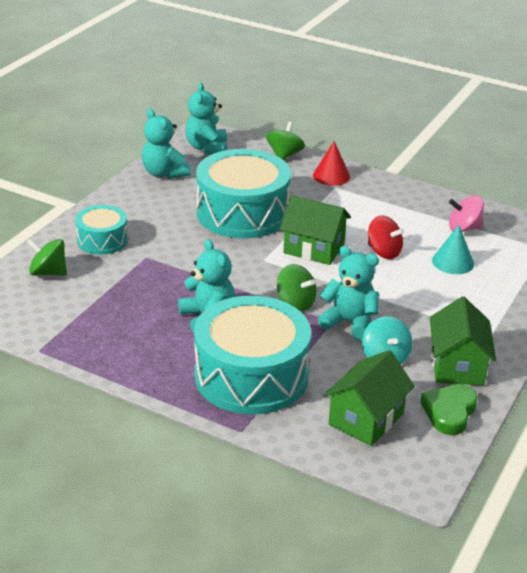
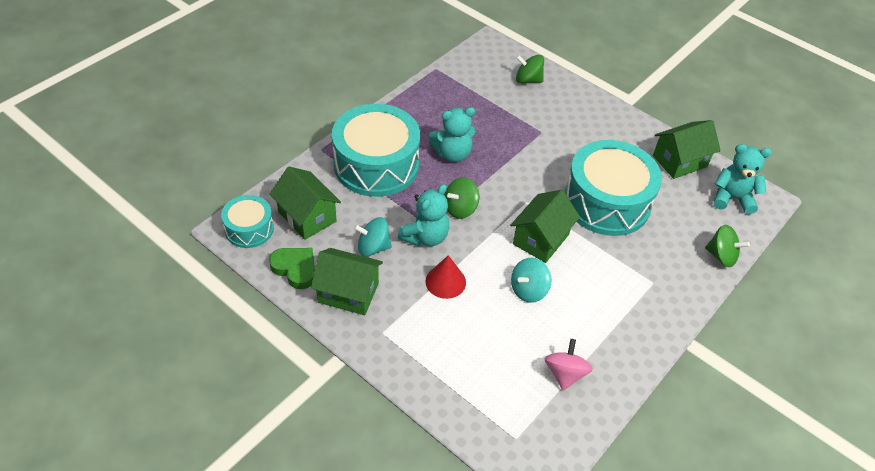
camera: 100 degrees right, 15 degrees up
green spinning top [27,239,67,275] -> green spinning top turned 105 degrees counterclockwise [516,55,544,84]
turquoise drum [75,205,128,254] -> turquoise drum moved to [221,195,274,248]
turquoise teddy bear [142,109,191,179] -> green house [653,120,721,179]
red cone [313,141,350,186] -> red cone moved to [425,255,466,299]
red spinning top [368,215,404,259] -> turquoise spinning top [511,258,552,303]
turquoise cone [432,225,474,274] -> none

